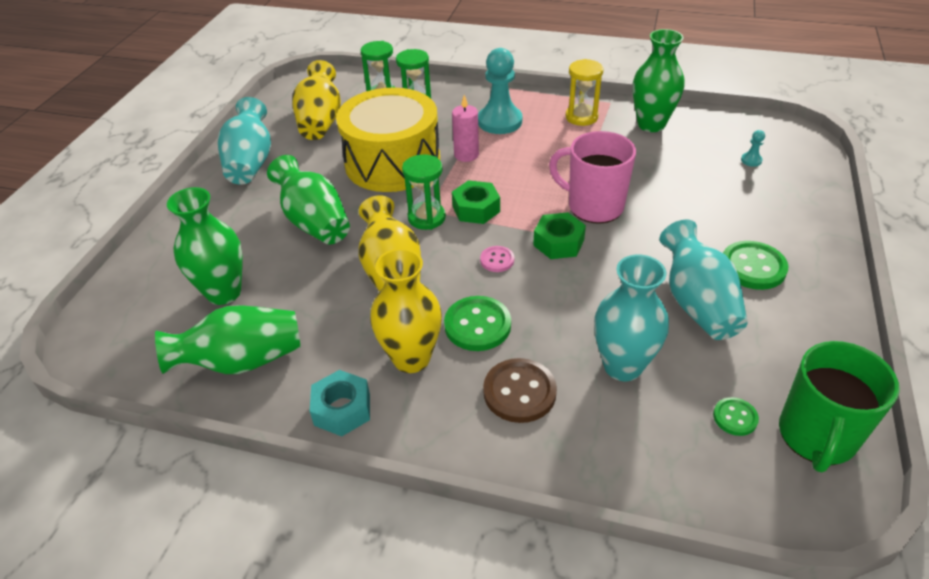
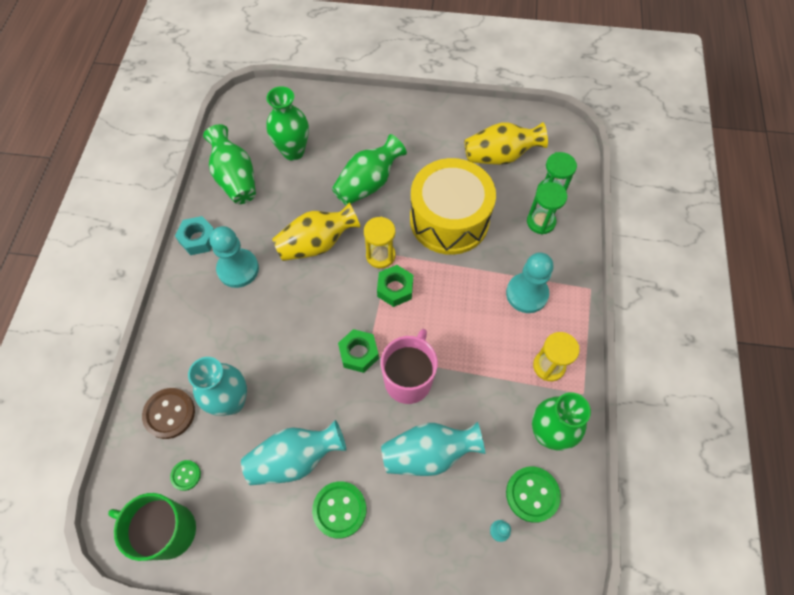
camera: 80 degrees right, 20 degrees up
turquoise vase [218,97,271,185] -> turquoise vase moved to [381,422,485,476]
yellow vase [370,249,442,373] -> turquoise pawn [209,226,259,288]
green hourglass [402,154,446,230] -> yellow hourglass [364,216,396,268]
green button [444,296,511,351] -> green button moved to [506,467,561,523]
pink candle [452,95,479,162] -> none
pink button [480,246,514,272] -> none
brown button [483,358,557,423] -> brown button moved to [142,388,195,439]

